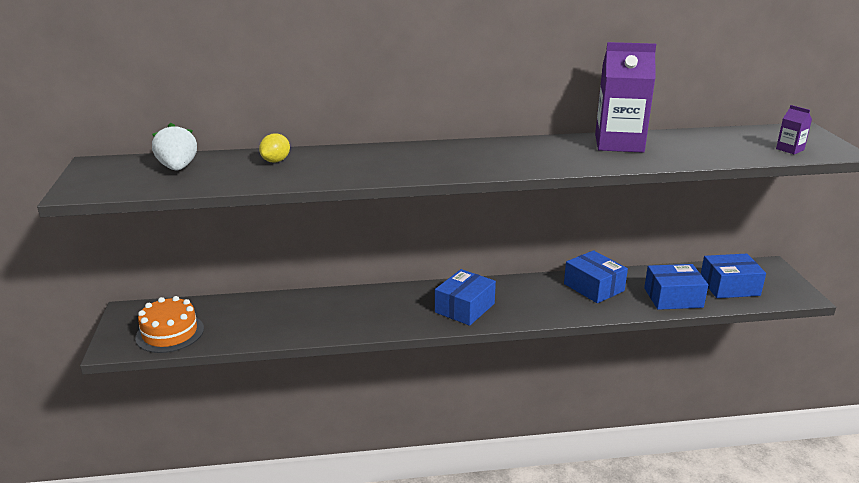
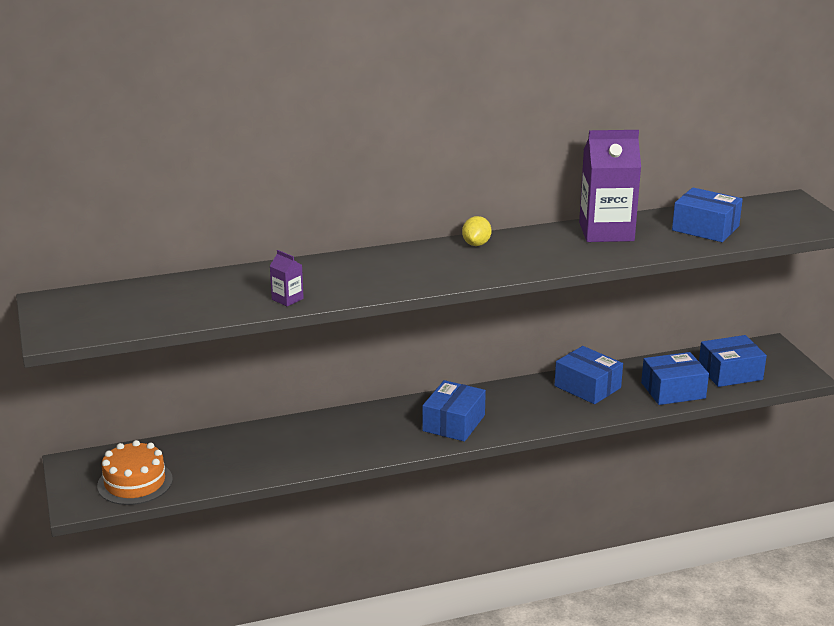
camera: 10 degrees left, 0 degrees up
white strawberry [152,123,197,170] -> none
yellow lemon [259,134,290,162] -> yellow lemon moved to [462,216,491,246]
purple carton [776,105,812,154] -> purple carton moved to [270,250,304,306]
none -> blue box [672,187,743,242]

